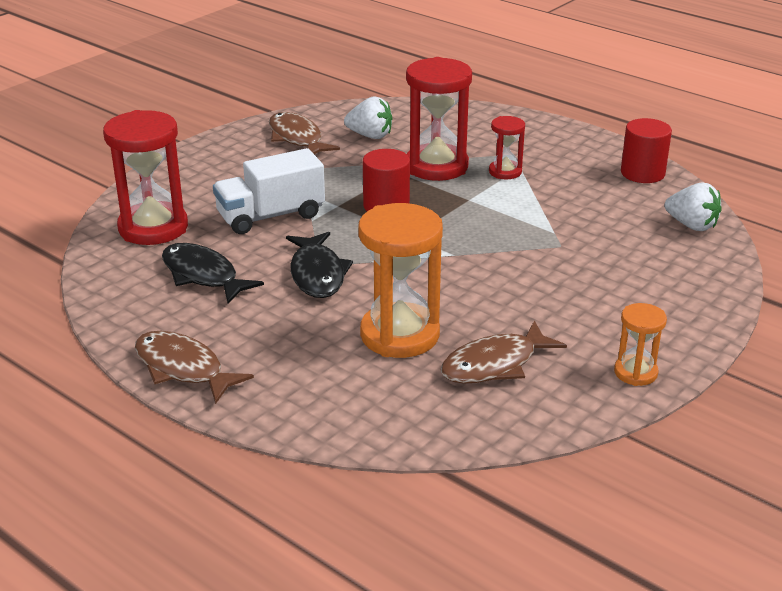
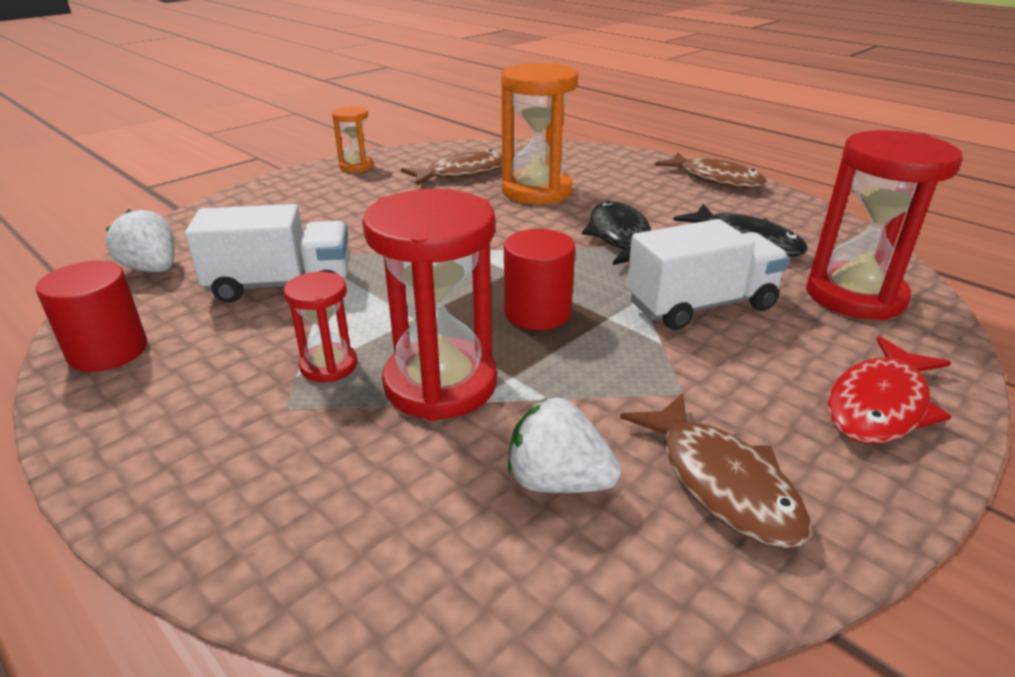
camera: 175 degrees left, 0 degrees up
none -> white truck [185,204,350,303]
none -> red fish [827,336,951,444]

